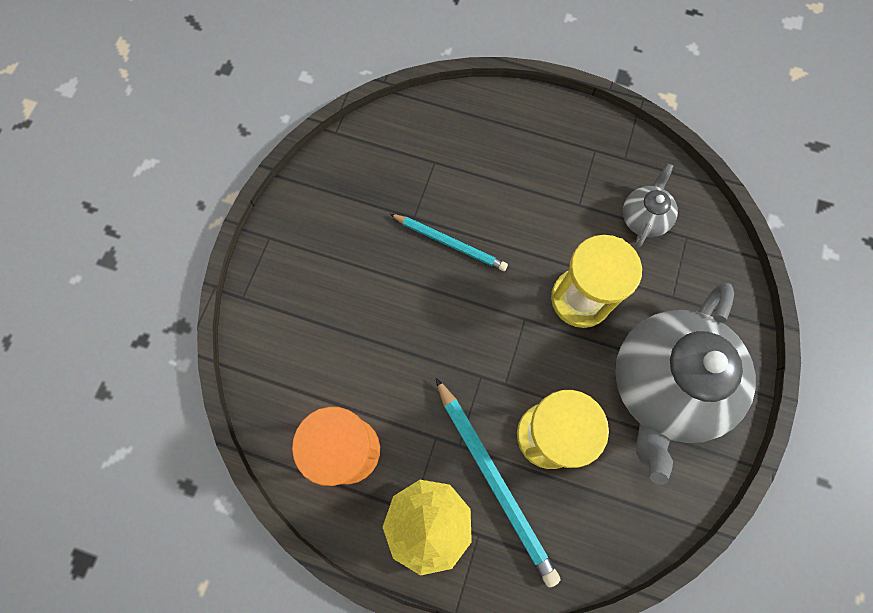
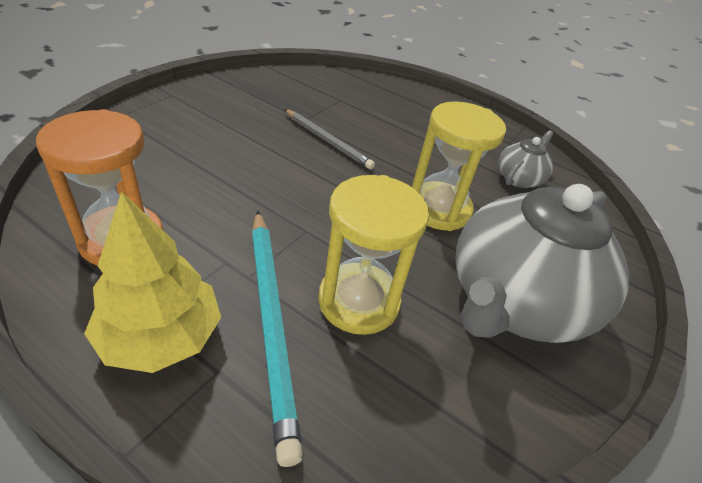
camera: 10 degrees right, 30 degrees down
turquoise pencil [390,214,508,271] -> grey pencil [284,109,375,169]

